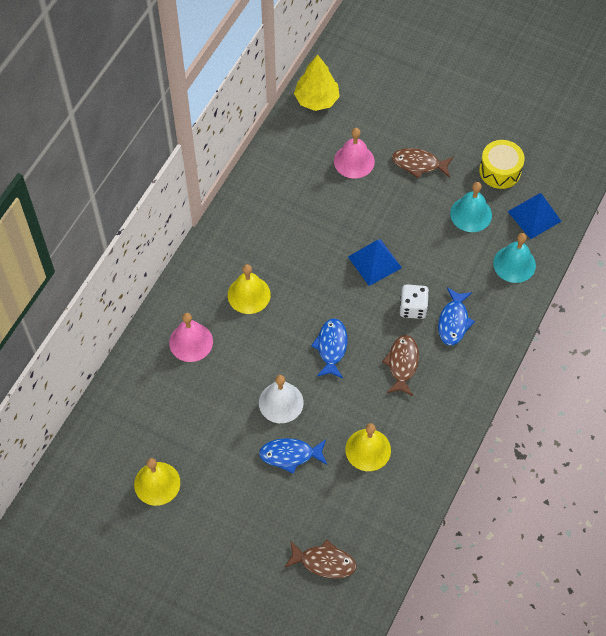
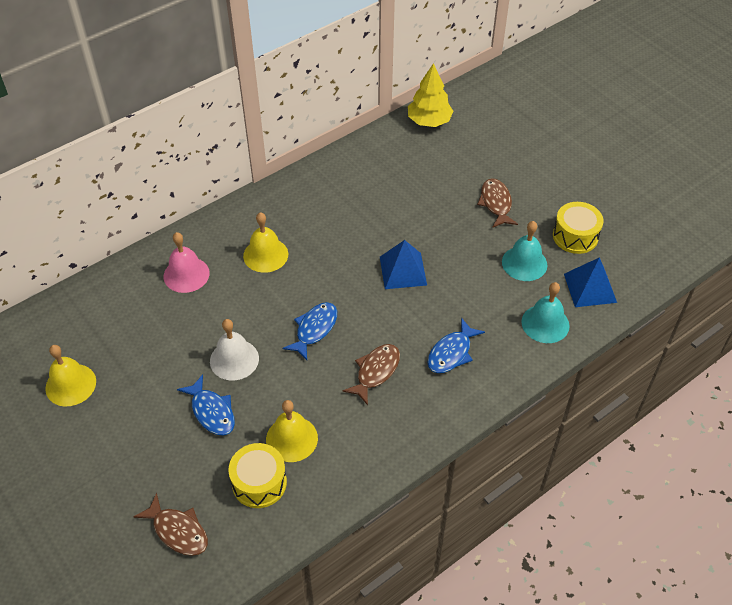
camera: 25 degrees right, 10 degrees down
blue fish [259,438,327,474] -> blue fish turned 150 degrees counterclockwise [177,374,235,436]
pink bell [334,128,375,179] -> none
brown fish [392,148,453,178] -> brown fish turned 45 degrees clockwise [477,178,518,228]
white dice [400,284,429,319] -> none
none -> yellow drum [228,443,287,508]

